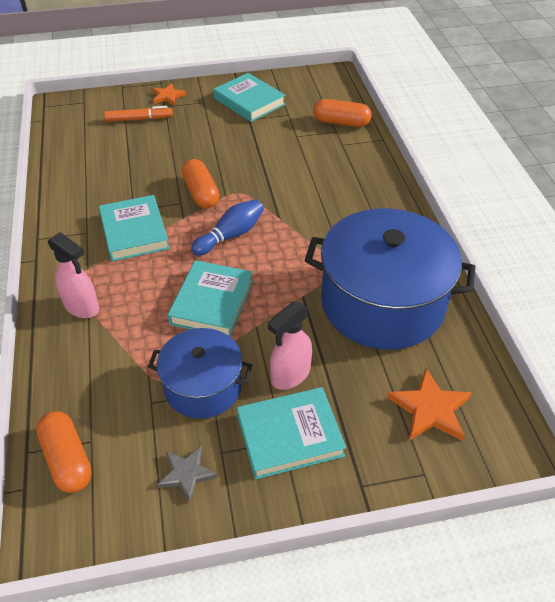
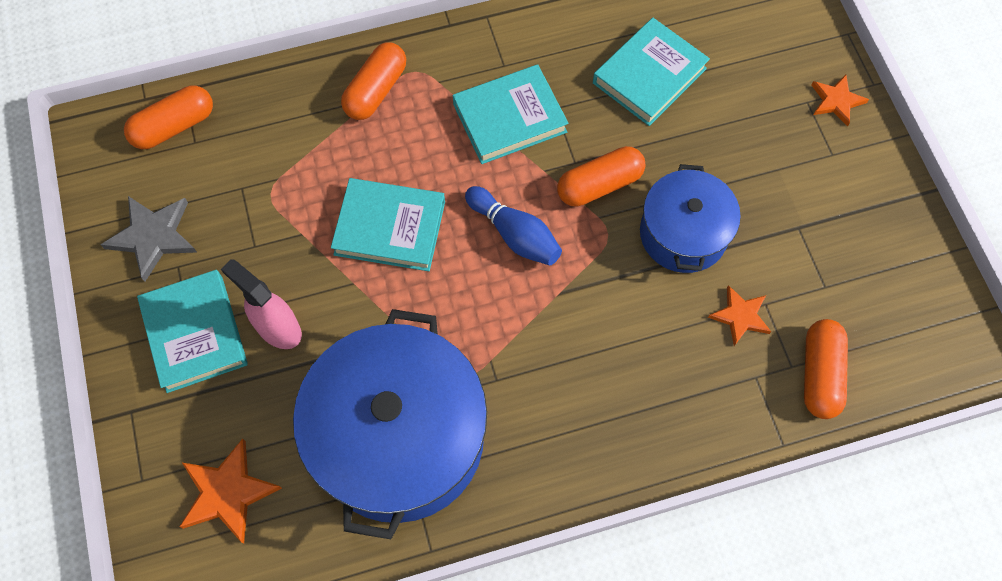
camera: 85 degrees right, 20 degrees up
pink spray bottle [48,232,99,318] -> orange capsule [341,42,406,120]
orange marker [104,106,173,122] -> none
blue pot [148,328,252,419] -> blue pot moved to [640,164,741,273]
grey star [157,446,217,502] -> grey star [101,196,197,282], size x1.53
turquoise book [213,73,286,122] -> turquoise book moved to [593,18,710,126]
none -> orange star [708,285,771,346]

